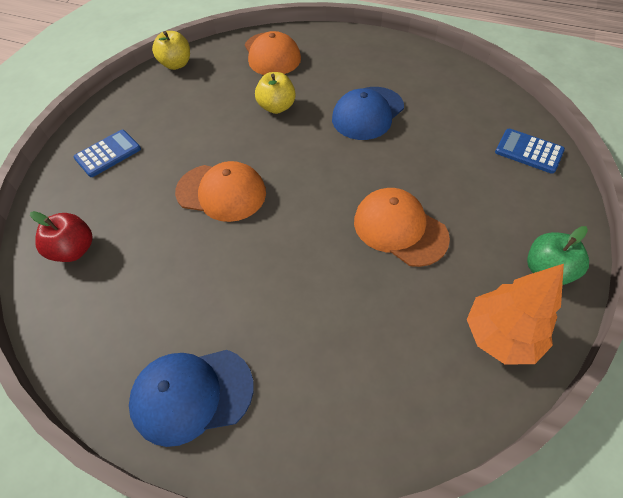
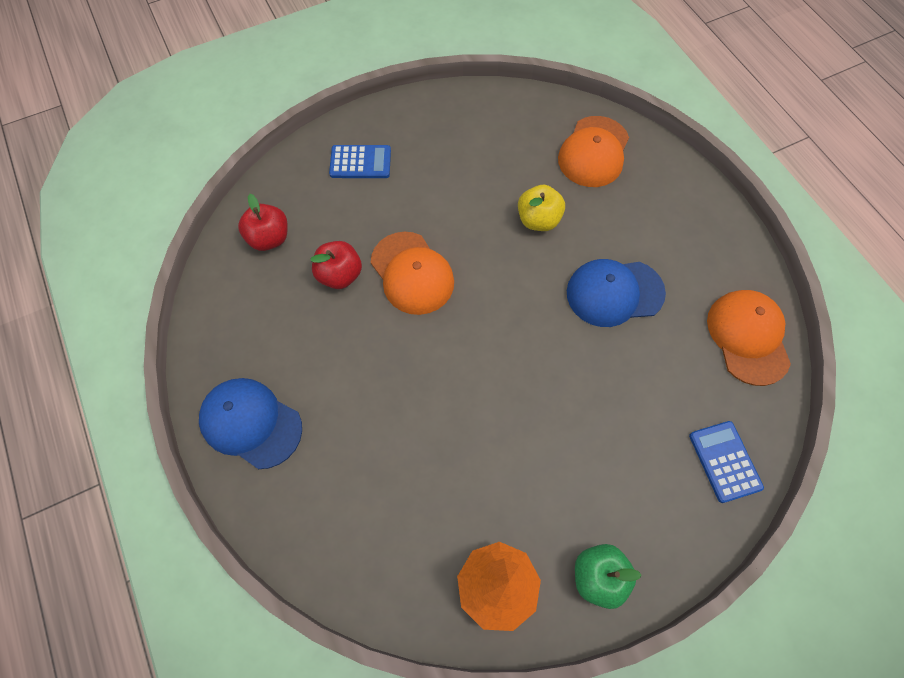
camera: 40 degrees right, 10 degrees up
yellow apple [152,31,190,70] -> none
orange cap [354,188,450,267] -> orange cap moved to [707,290,791,386]
none -> red apple [310,241,362,289]

